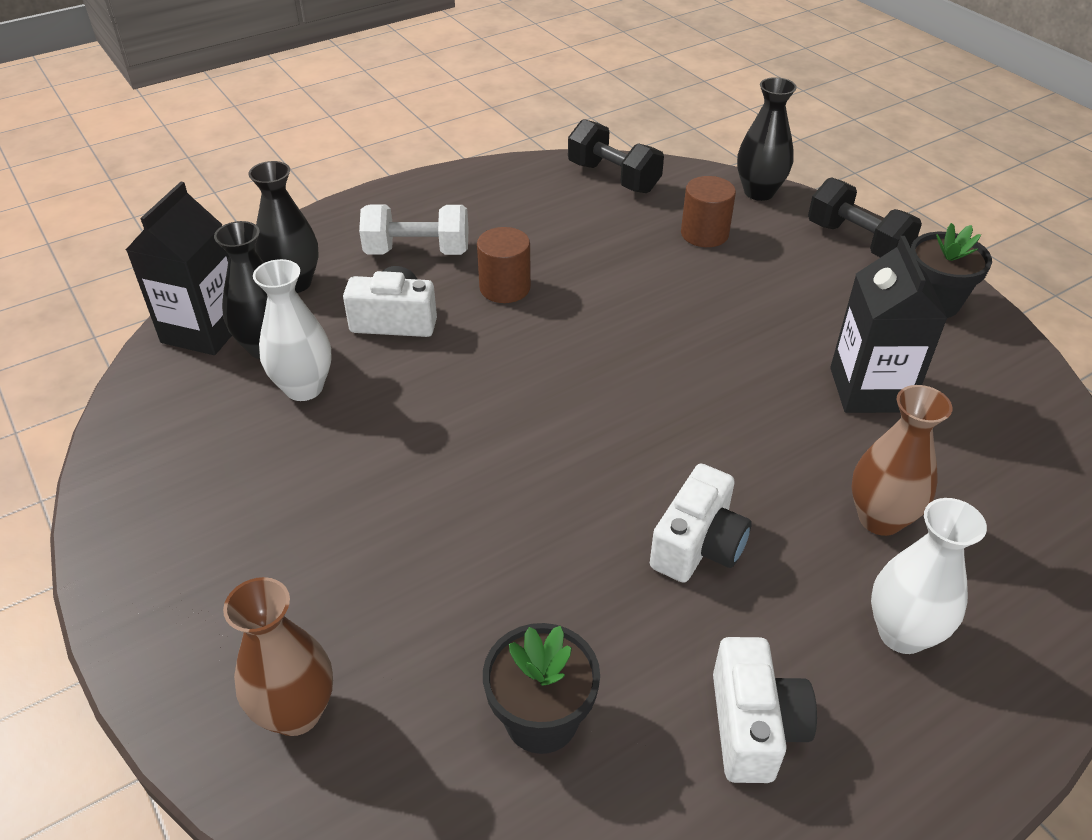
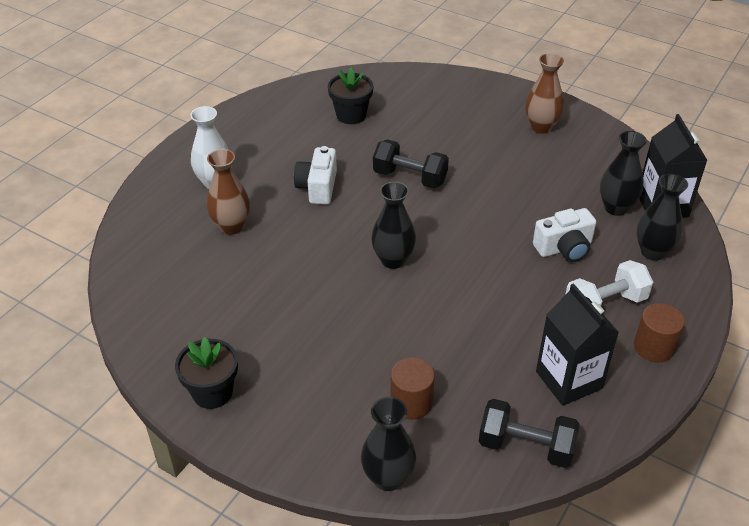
camera: 155 degrees right, 0 degrees up
brown vase [223,577,333,736] -> brown vase moved to [525,53,564,134]
white vase [253,259,332,401] -> none
brown cylinder [477,227,531,303] -> brown cylinder moved to [634,303,685,362]
white camera [713,637,817,783] -> none
black dumbbell [808,177,922,258] -> black dumbbell moved to [373,139,449,188]
black carton [830,236,948,413] -> black carton moved to [536,283,619,406]
none -> black vase [371,182,416,269]

